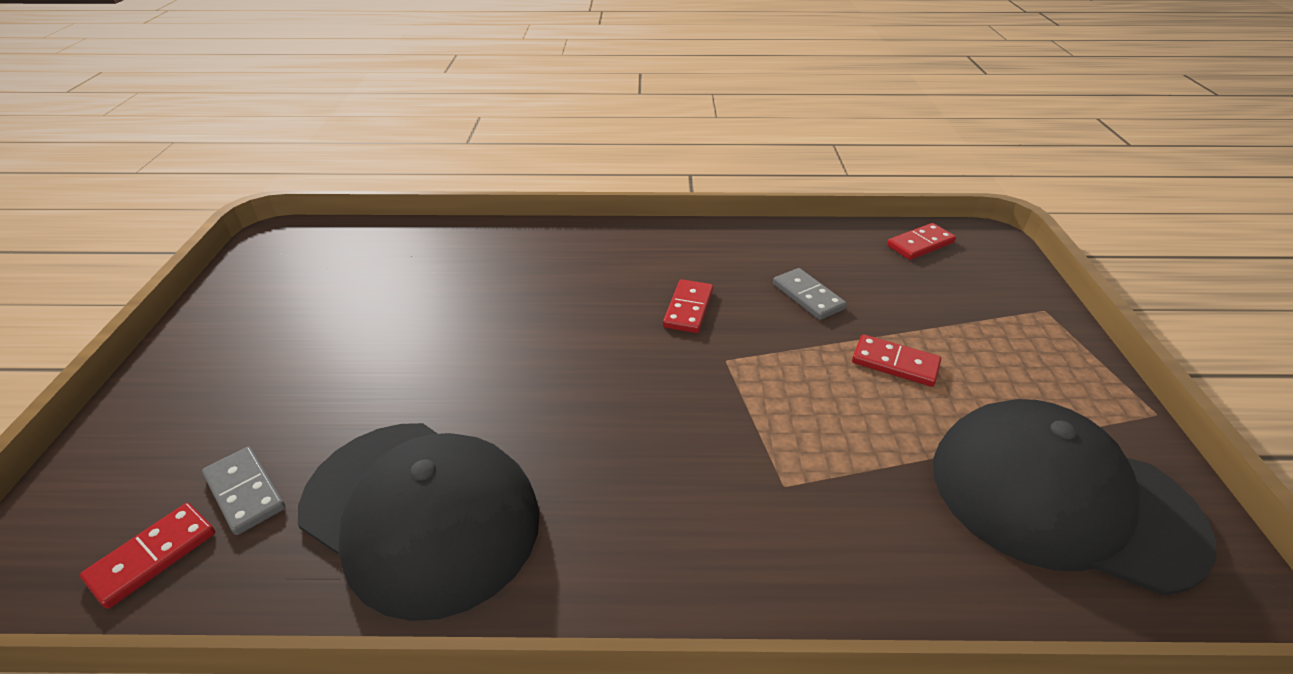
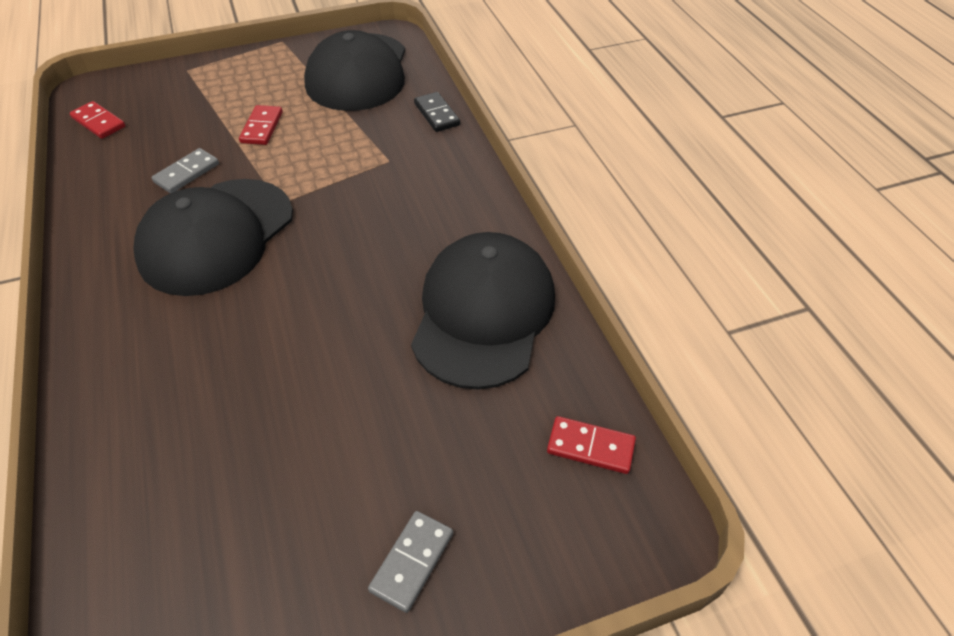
camera: 110 degrees left, 10 degrees up
grey domino [202,447,285,535] -> grey domino moved to [368,511,453,613]
red domino [663,279,713,333] -> black cap [133,179,293,296]
none -> black domino [414,92,460,132]

